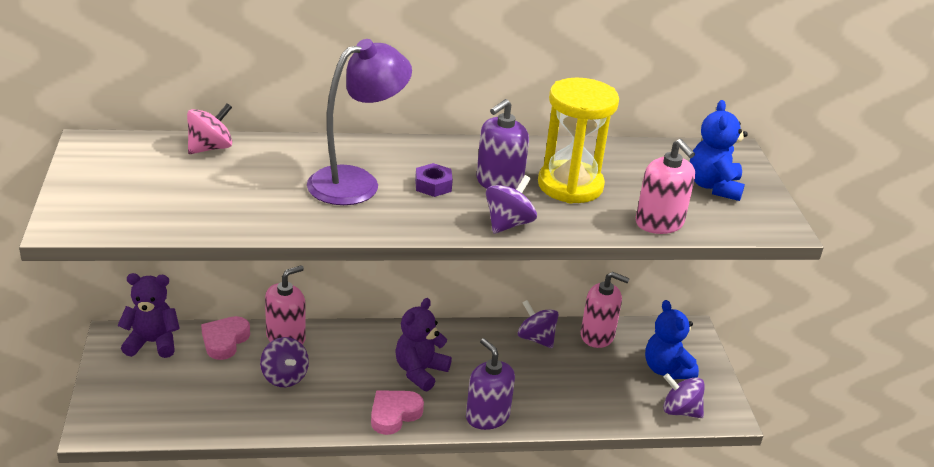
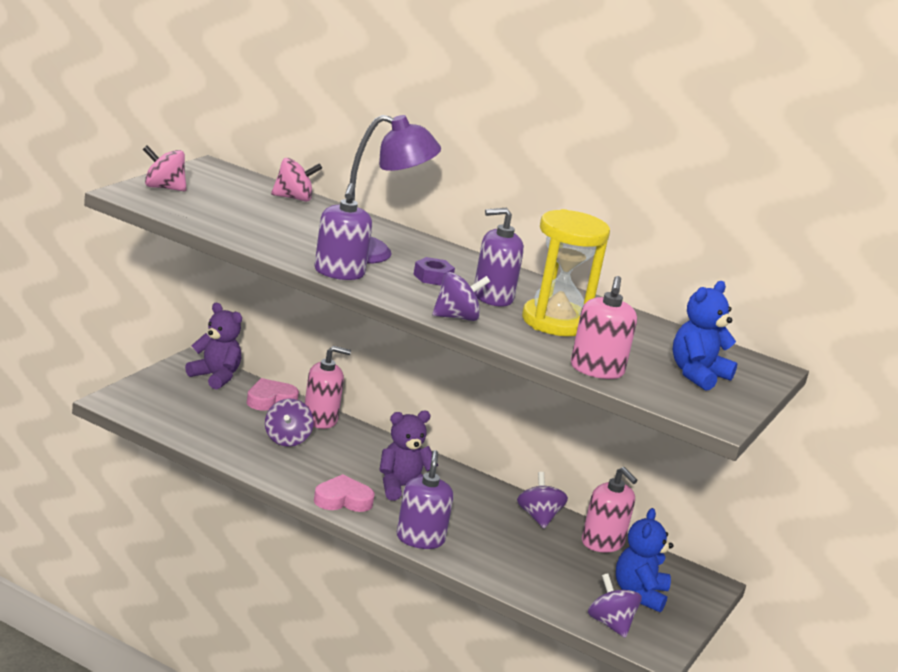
camera: 35 degrees right, 10 degrees down
none -> pink spinning top [143,145,187,191]
none -> purple soap dispenser [315,183,372,280]

